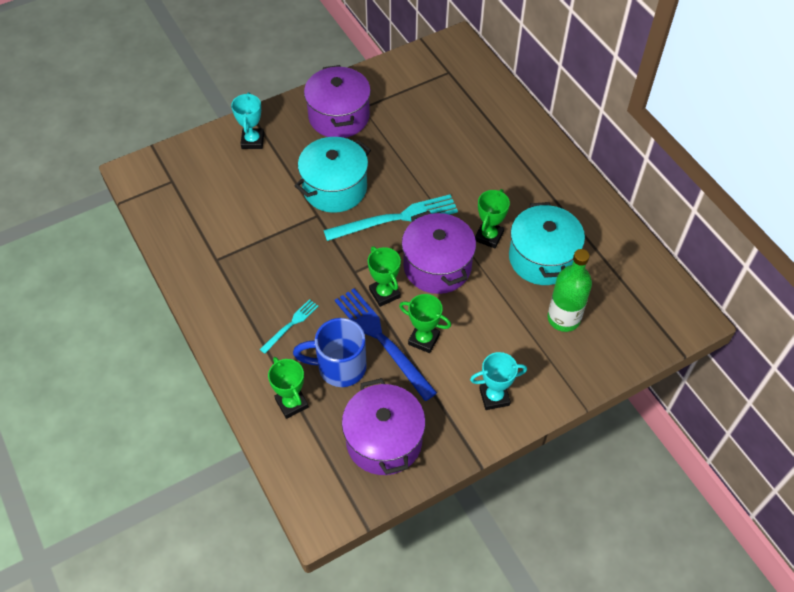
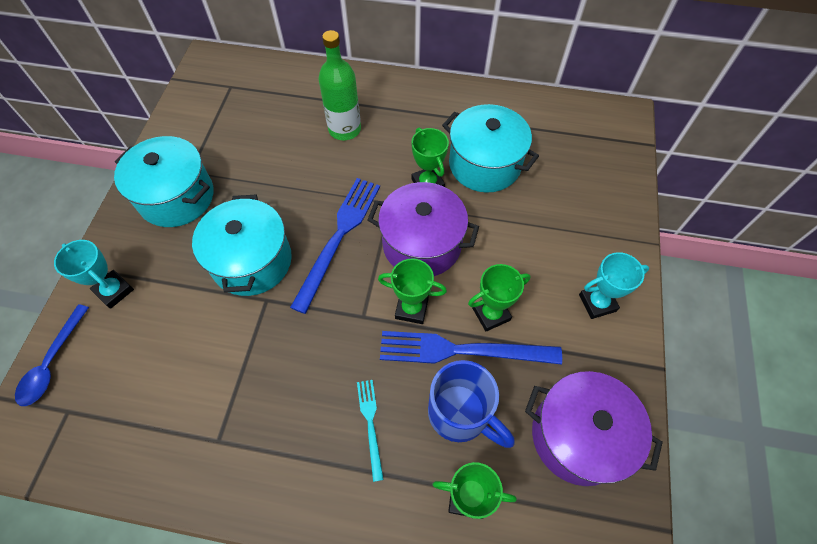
camera: 50 degrees left, 5 degrees up
blue mug [293,318,367,387] -> blue mug turned 90 degrees counterclockwise [428,360,515,448]
purple pot [304,65,371,138] -> turquoise pot [114,136,213,227]
turquoise fork [323,194,458,241] -> blue fork [290,178,380,314]
turquoise trophy [470,352,527,410] -> turquoise trophy turned 45 degrees clockwise [579,252,649,319]
green bottle [548,249,592,332] -> green bottle moved to [319,30,361,140]
none -> blue spoon [15,304,89,406]

